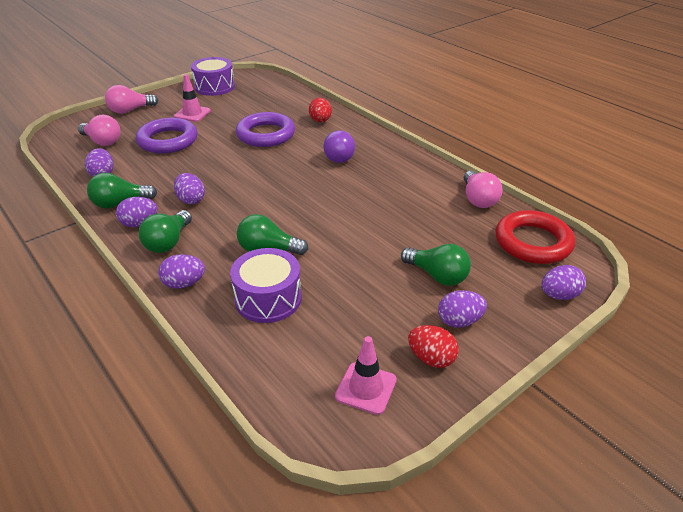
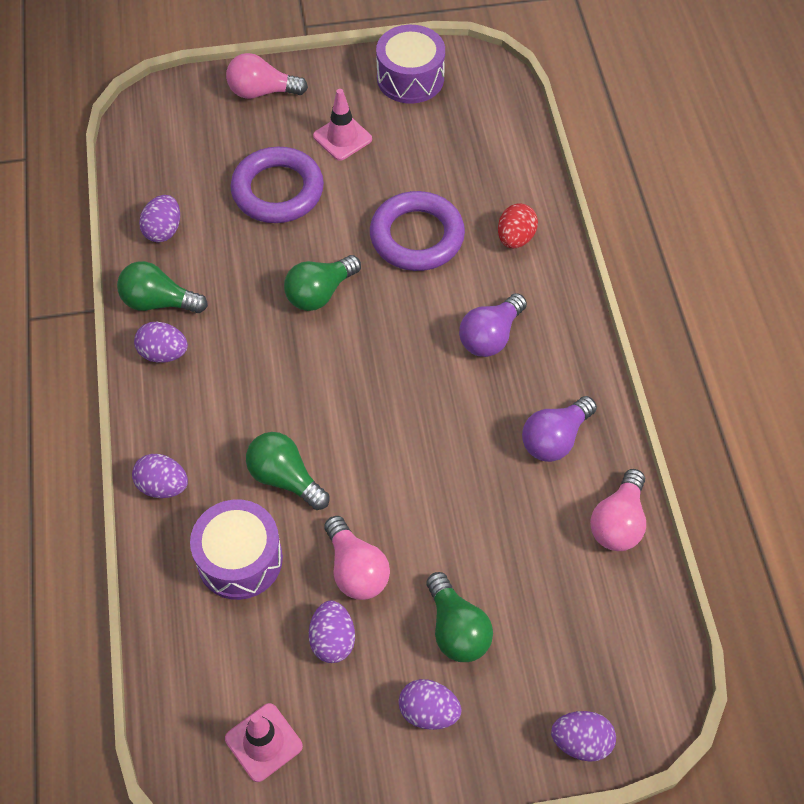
camera: 30 degrees right, 20 degrees up
pink light bulb [78,115,120,146] -> pink light bulb moved to [324,516,390,600]
green light bulb [139,210,192,253] -> green light bulb moved to [284,255,361,311]
purple egg [174,173,205,204] -> purple egg moved to [309,601,355,663]
red egg [408,325,459,368] -> none
red ring [495,210,575,264] -> none
none -> purple light bulb [522,396,597,462]

